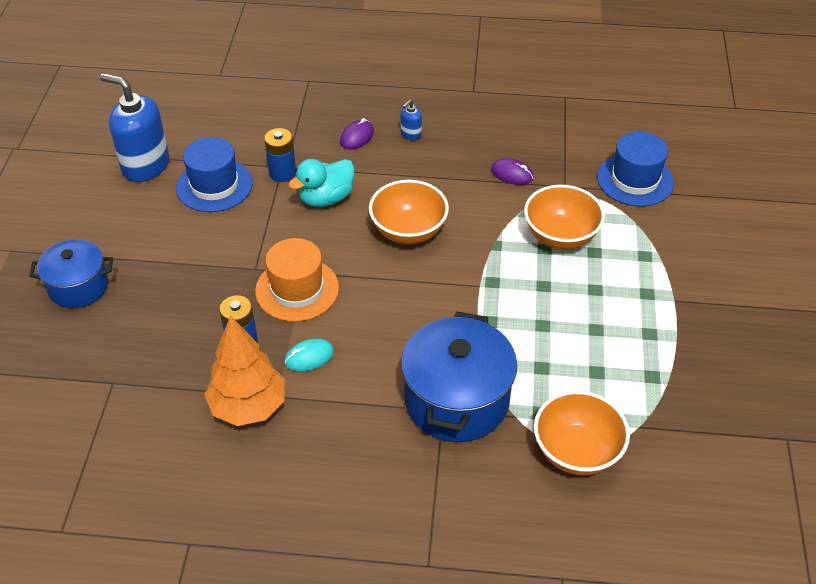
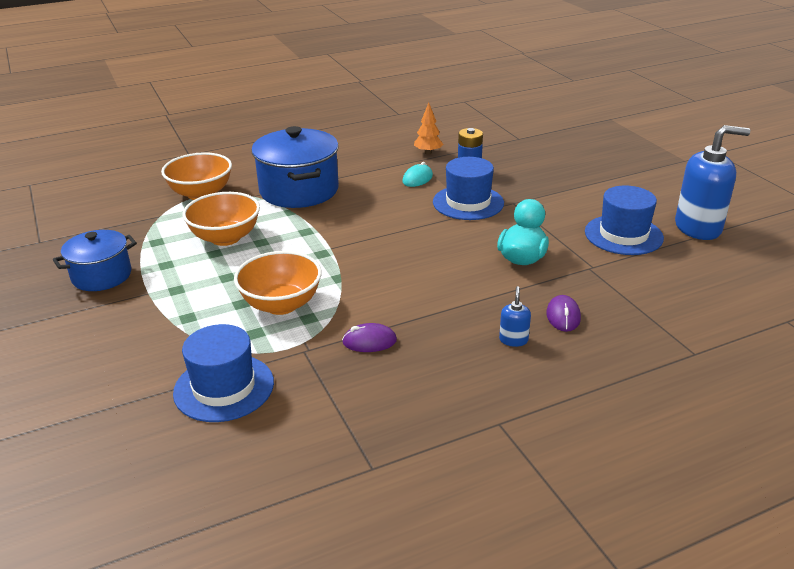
camera: 150 degrees right, 15 degrees down
blue pot [29,239,113,308] -> blue pot moved to [53,230,137,291]
orange tree [204,315,285,426] -> orange tree [414,102,443,154], size x0.54
orange hat [255,238,339,322] -> blue hat [433,157,504,220]
blue battery [264,128,296,182] -> none
orange bowl [369,180,449,244] -> orange bowl moved to [182,192,260,246]

